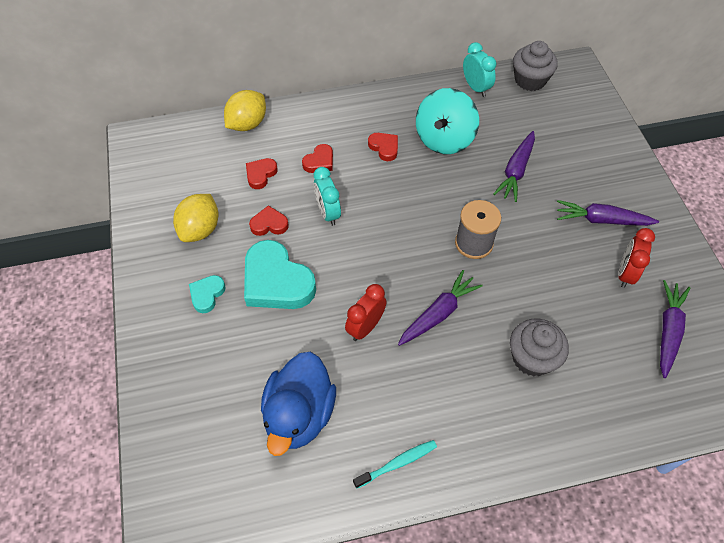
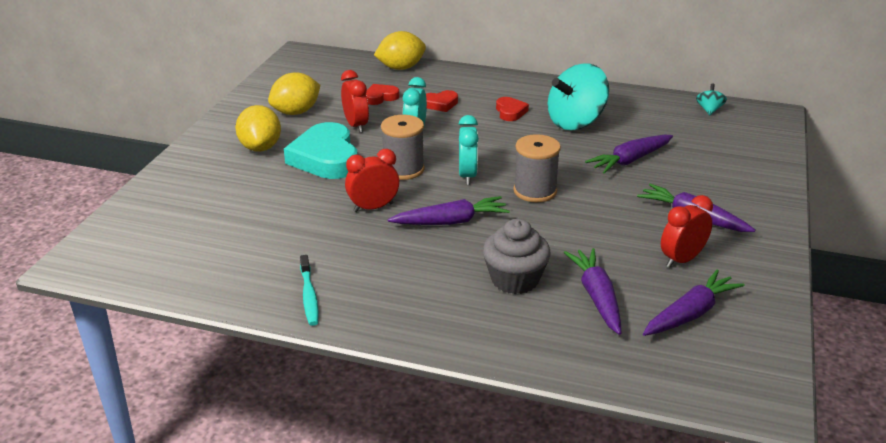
camera: 30 degrees right, 25 degrees down
turquoise heart [189,275,226,313] -> yellow lemon [235,105,281,152]
red heart [249,205,289,236] -> red clock [341,70,369,133]
blue duck [261,352,336,456] -> none
turquoise toothbrush [353,440,437,488] -> turquoise toothbrush turned 75 degrees clockwise [300,255,319,326]
turquoise clock [463,42,497,97] -> turquoise clock moved to [458,115,479,185]
grey cupcake [513,41,558,91] -> turquoise spinning top [696,84,727,115]
none -> grey spool [381,115,424,180]
none -> purple carrot [564,248,621,335]

